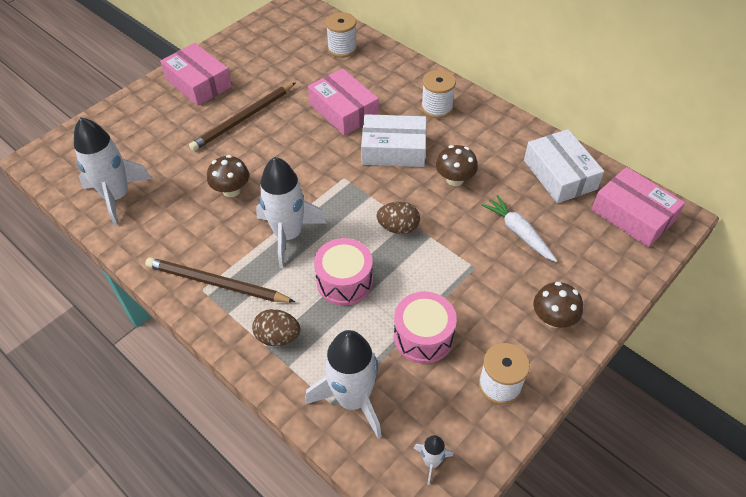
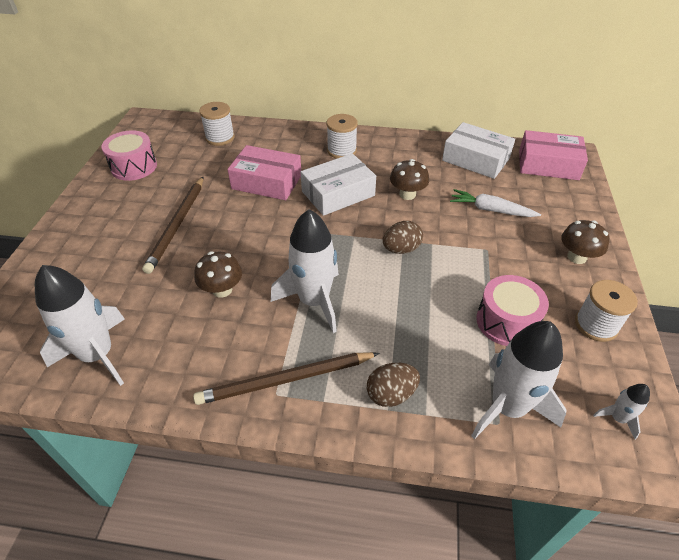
camera: 35 degrees left, 5 degrees down
pink box [160,43,232,106] -> none
pink drum [314,238,373,306] -> pink drum moved to [101,130,157,181]

